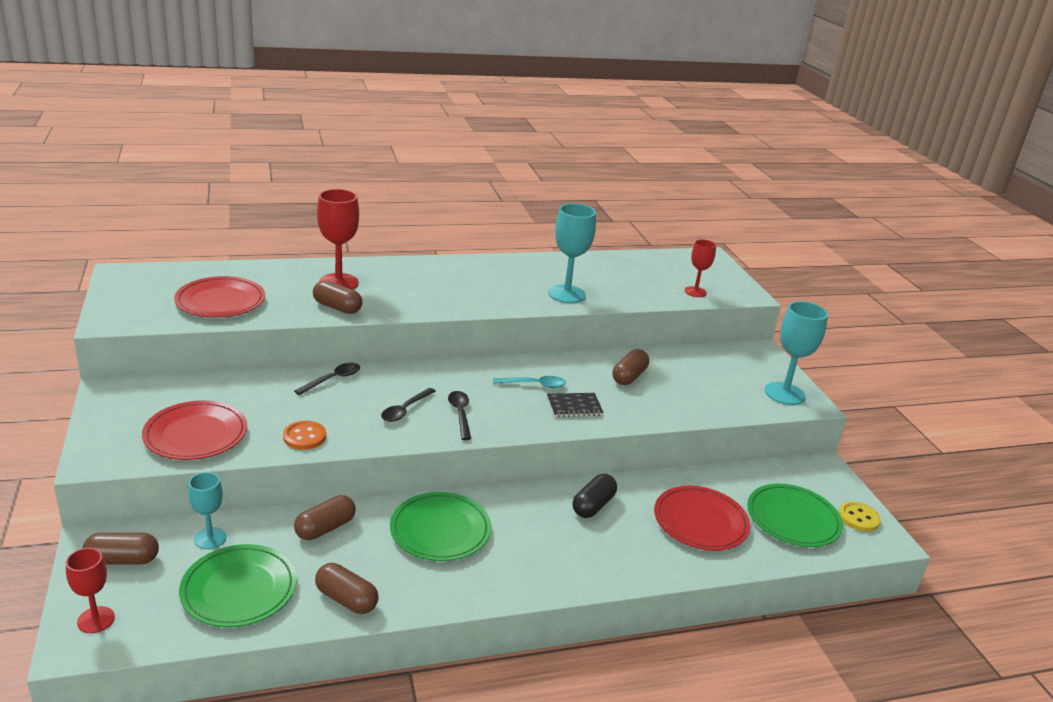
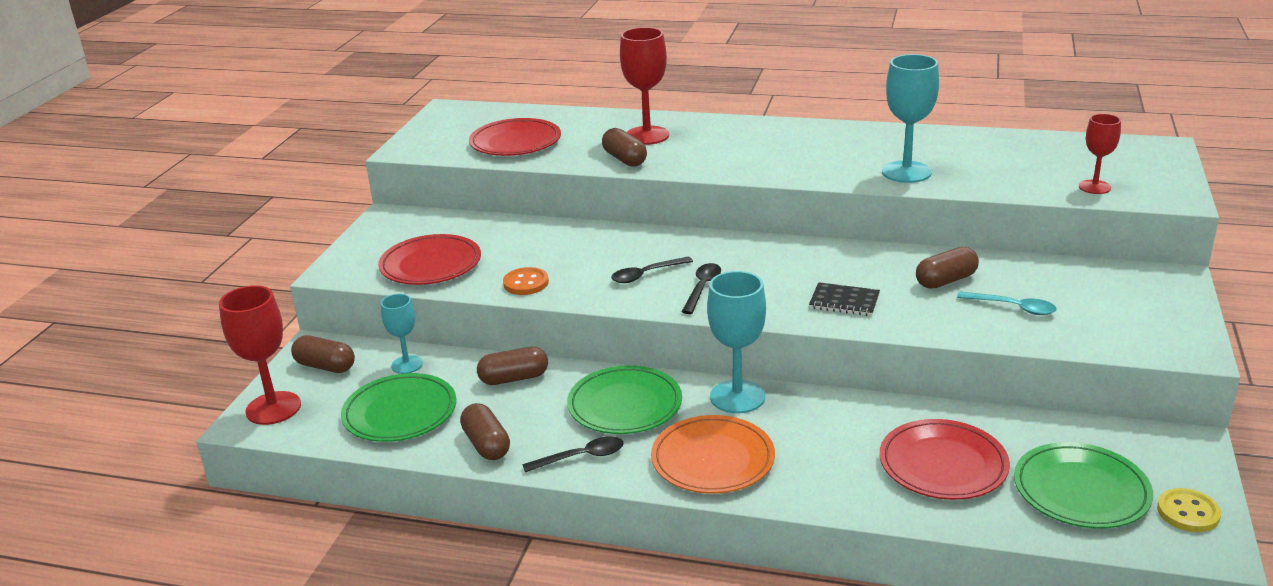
camera: 35 degrees right, 0 degrees up
red goblet [66,548,115,633] -> red goblet [219,285,301,425], size x1.65
black spoon [294,363,360,395] -> black spoon moved to [522,436,623,472]
turquoise spoon [493,376,566,388] -> turquoise spoon moved to [957,291,1057,315]
black capsule [573,474,617,518] -> none
turquoise goblet [765,301,828,405] -> turquoise goblet moved to [707,271,766,413]
none -> orange plate [651,415,775,494]

